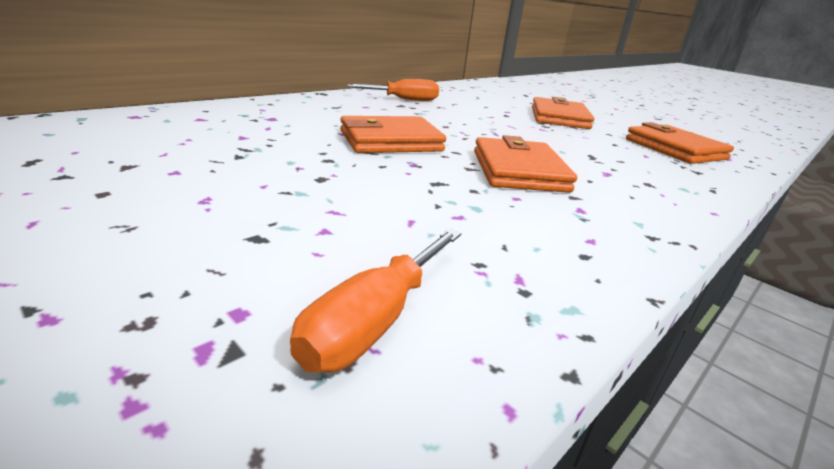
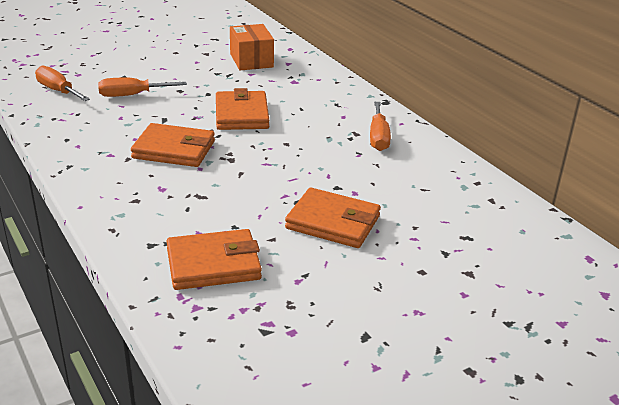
camera: 105 degrees right, 5 degrees up
none -> orange screwdriver [98,78,187,97]
none -> orange box [230,24,274,70]

